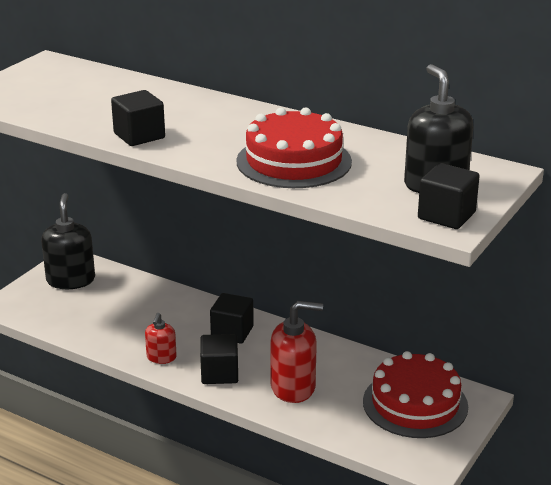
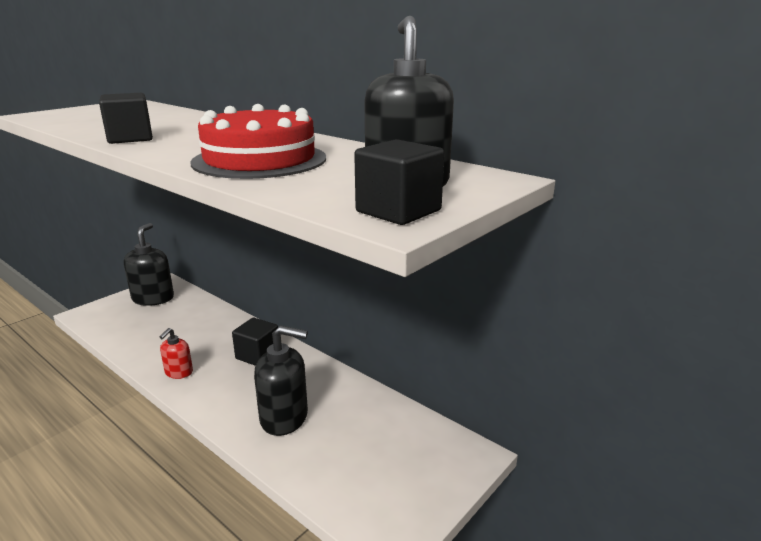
camera: 10 degrees right, 5 degrees down
black cube [200,334,238,384] -> none
red soap dispenser [270,301,323,403] -> black soap dispenser [254,325,308,436]
red cake [363,351,468,438] -> none

